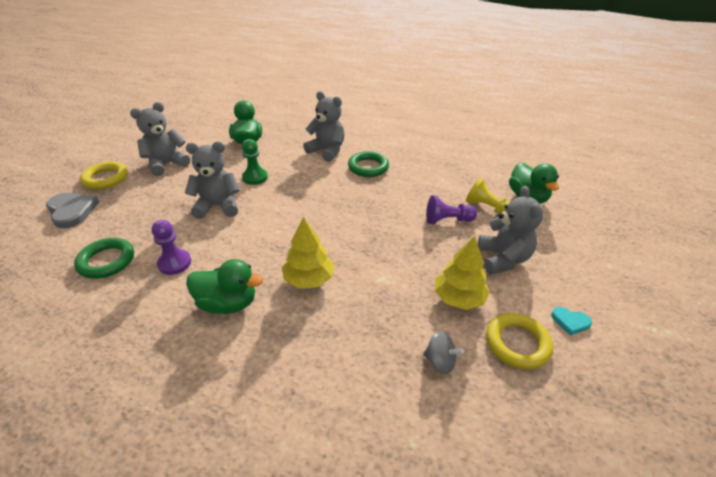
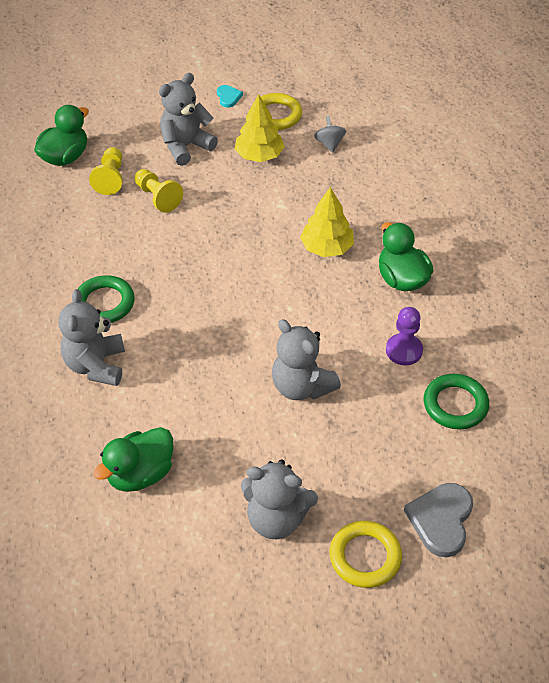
camera: 125 degrees left, 10 degrees up
green pawn [242,139,268,185] -> none
purple pawn [426,195,477,224] -> yellow pawn [134,169,183,213]

